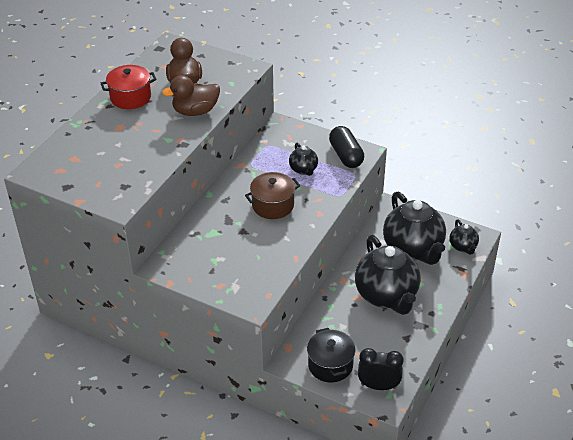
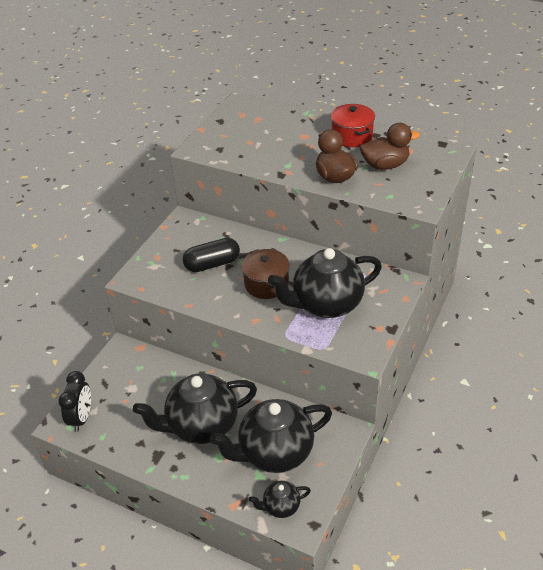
camera: 90 degrees right, 0 degrees up
black teapot [289,143,318,176] -> black teapot [268,248,382,318], size x2.12
black pot [307,328,355,382] -> none
black capsule [329,126,364,168] -> black capsule moved to [183,238,240,272]

